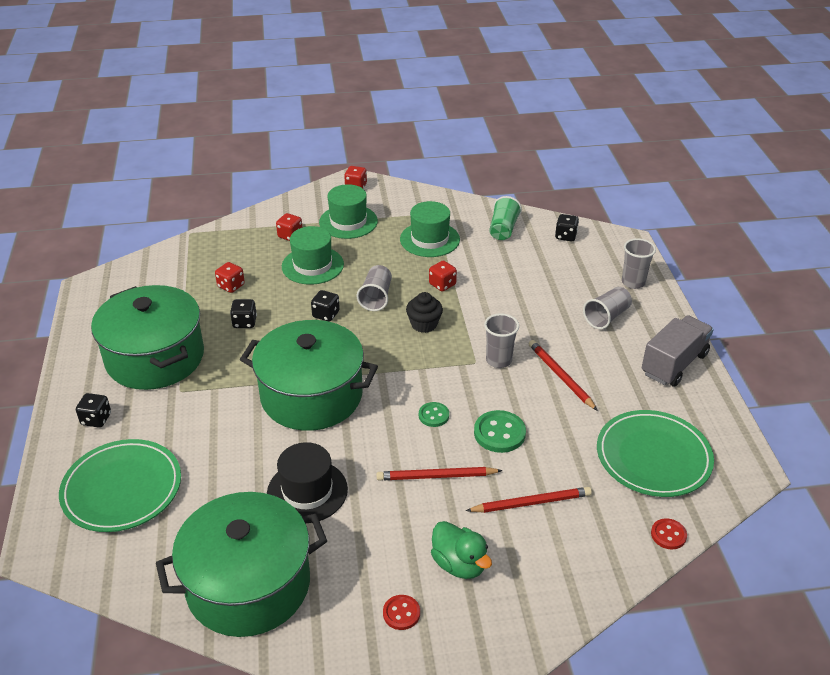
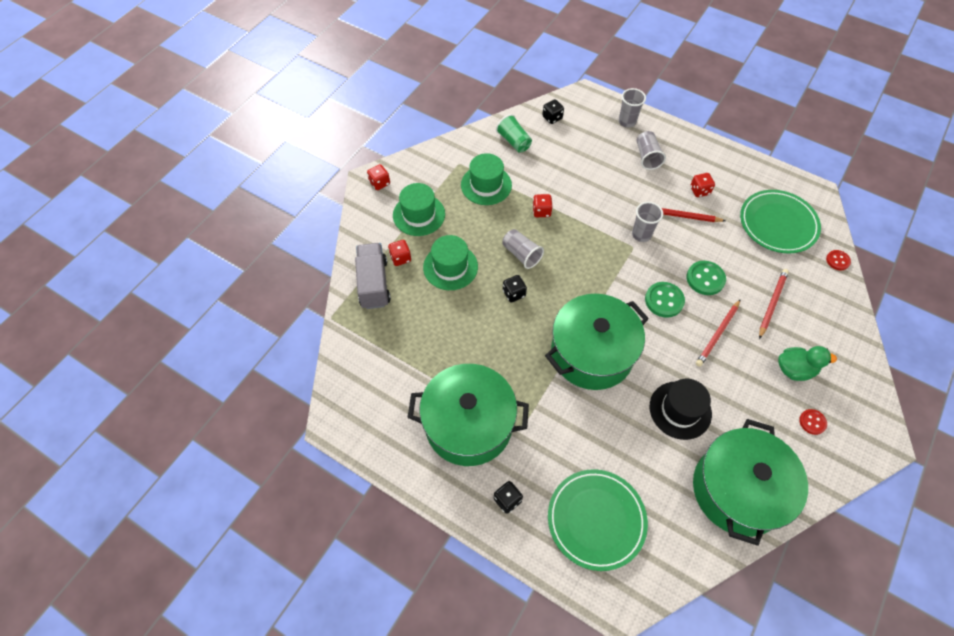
camera: 50 degrees left, 20 degrees up
red dice [215,262,245,293] -> red dice moved to [690,173,715,197]
black dice [230,299,257,328] -> none
black cupcake [406,292,443,333] -> none
green button [419,402,449,427] -> green button [645,282,685,318], size x1.64
grey truck [642,315,714,387] -> grey truck moved to [355,243,391,309]

